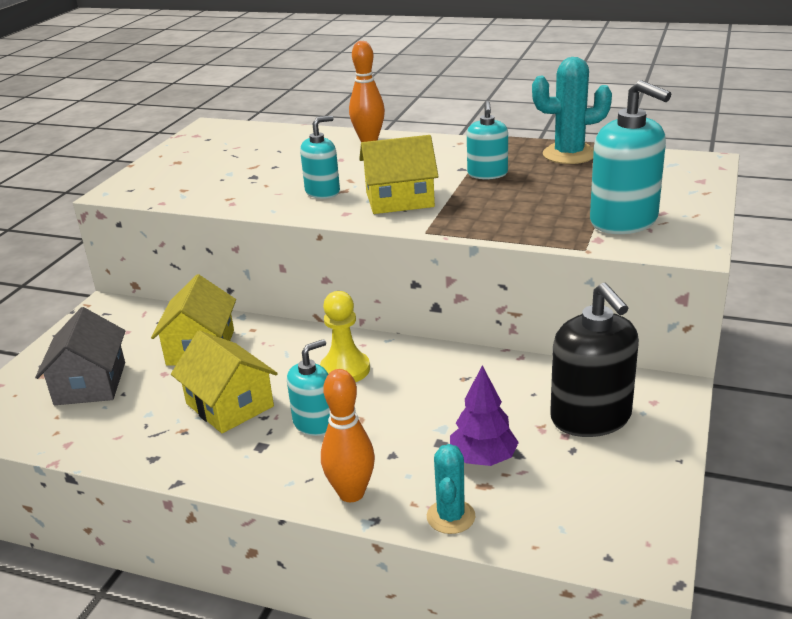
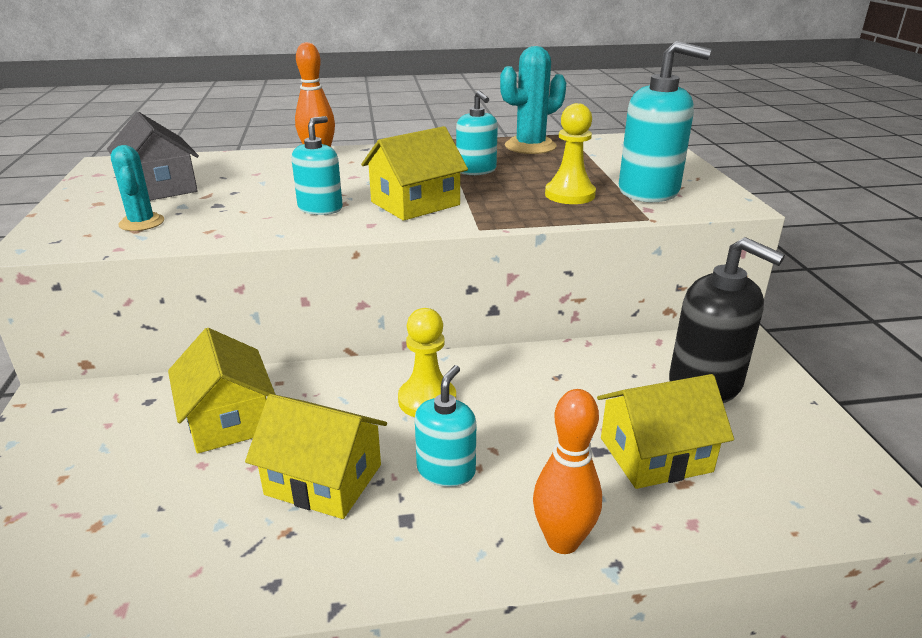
camera: 30 degrees left, 0 degrees up
grey house [35,307,125,405] -> grey house moved to [107,112,199,201]
turquoise cactus [427,444,475,534] -> turquoise cactus moved to [111,145,164,231]
purple tree [450,365,519,466] -> yellow house [597,374,734,489]
none -> yellow pawn [545,103,596,204]

